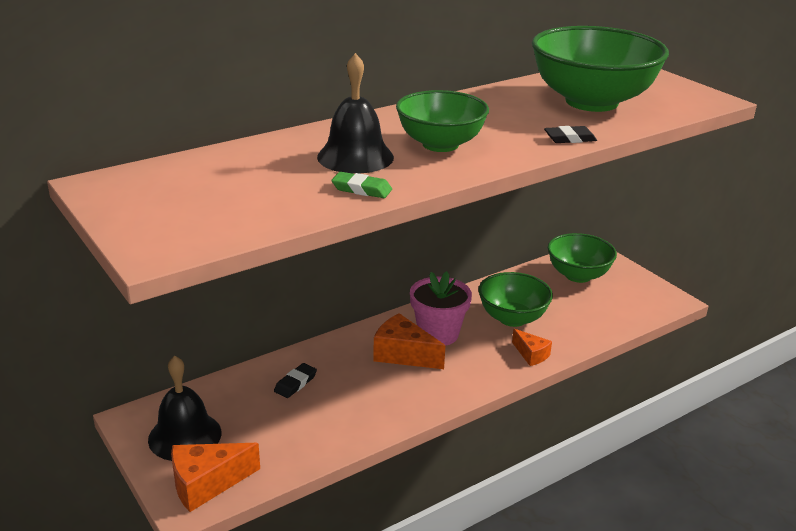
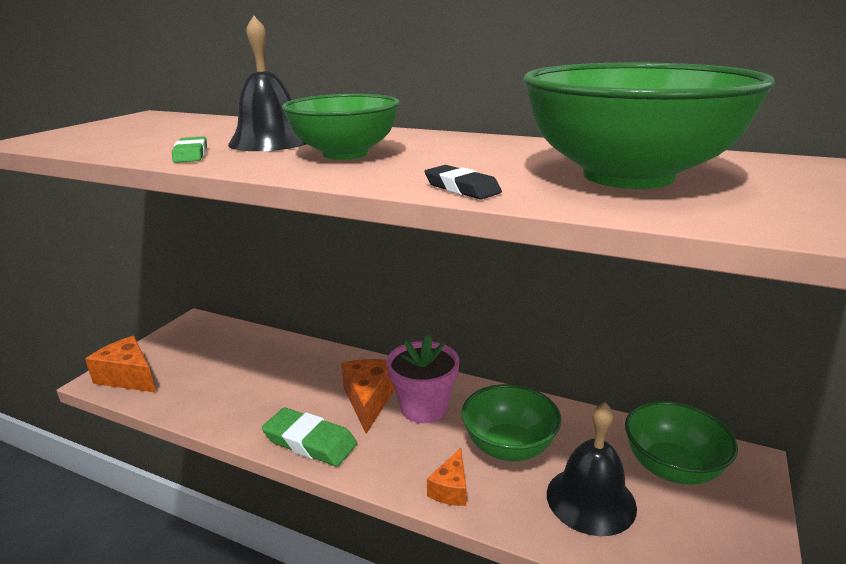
camera: 60 degrees right, 5 degrees down
black bell [148,356,221,461] -> black bell moved to [547,402,637,536]
black eraser [274,363,317,398] -> none
none -> green eraser [262,407,357,467]

